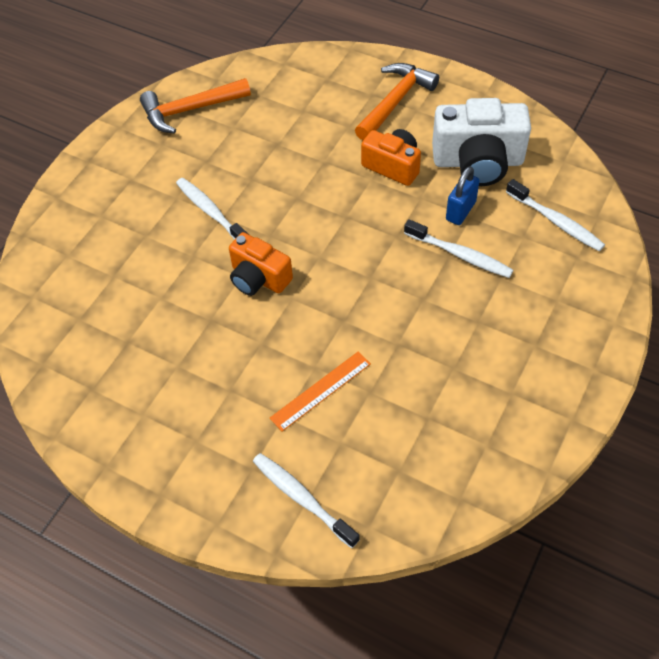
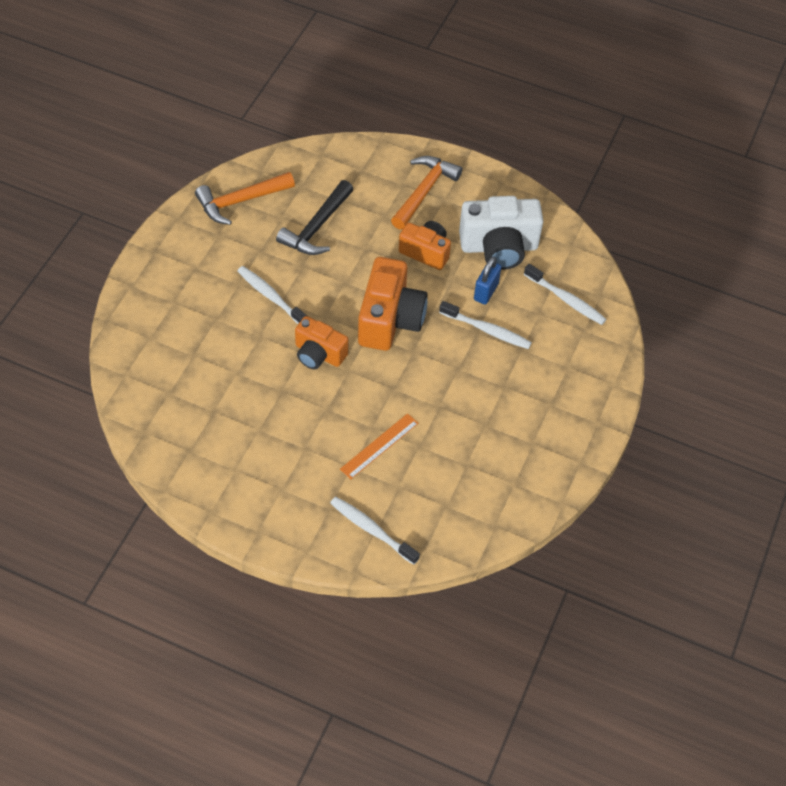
camera: 10 degrees left, 0 degrees up
none -> black hammer [276,180,354,255]
none -> orange camera [358,257,428,351]

